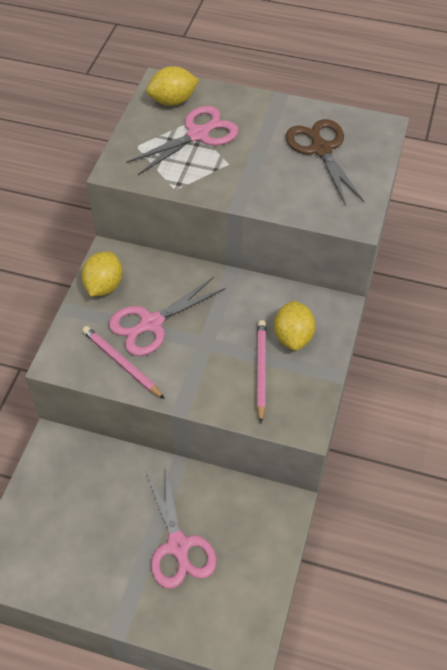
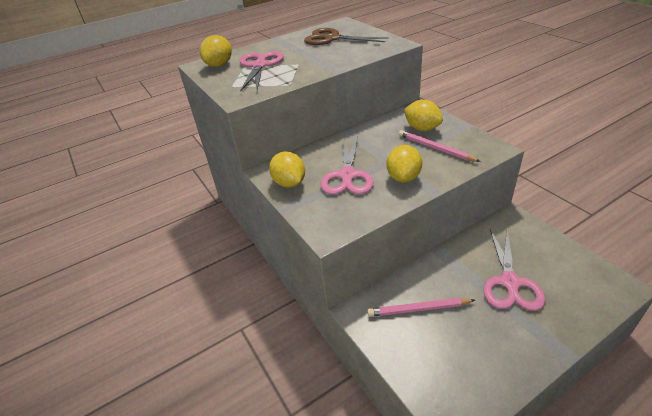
camera: 45 degrees left, 15 degrees down
pink pencil [82,326,165,399] -> pink pencil moved to [367,298,475,317]
pink scissors [146,467,217,589] -> pink scissors turned 75 degrees clockwise [484,229,545,311]
none -> yellow lemon [386,145,422,183]

